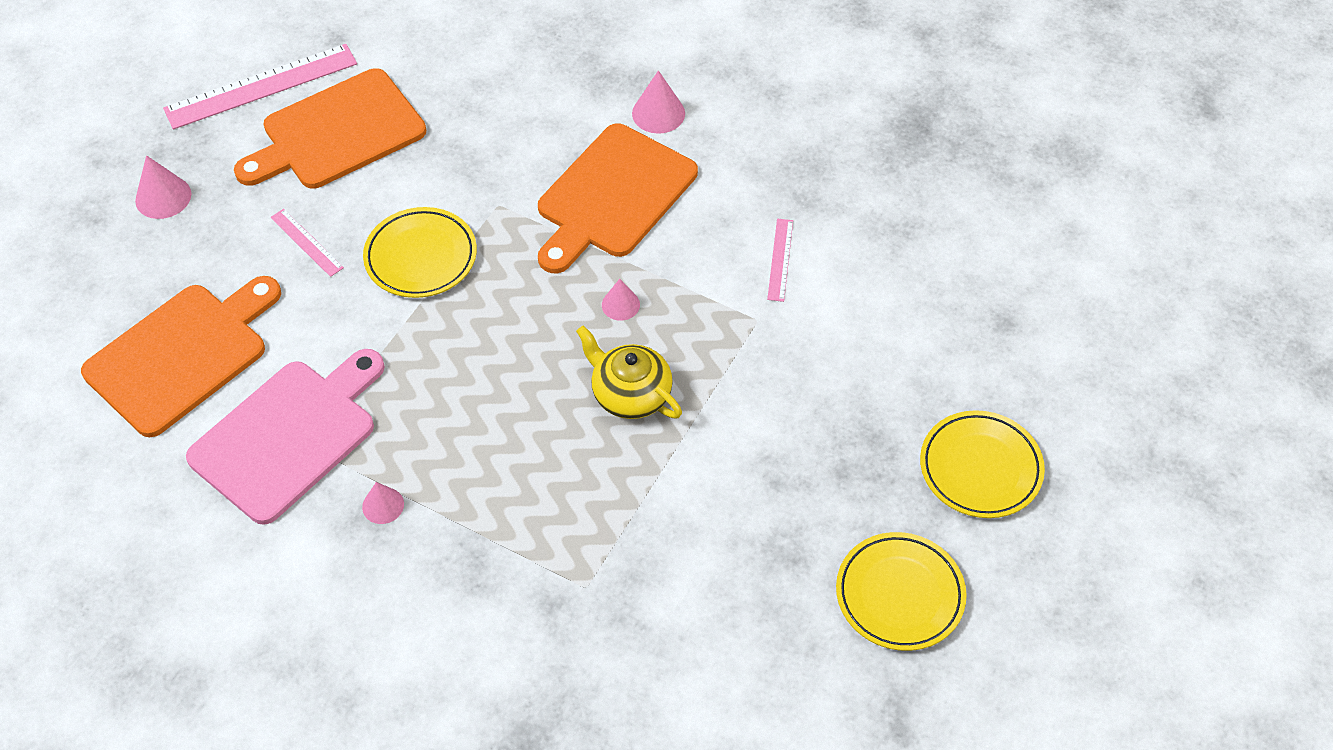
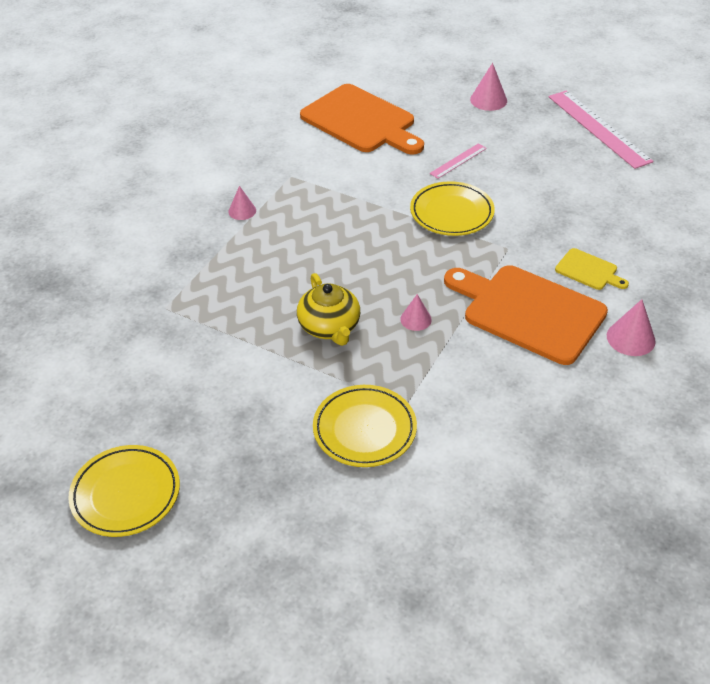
camera: 90 degrees right, 10 degrees down
pink cutting board [186,349,385,525] -> none
orange cutting board [234,68,426,188] -> none
yellow teapot [576,326,682,419] -> yellow teapot turned 120 degrees clockwise [297,273,360,346]
pink ruler [767,219,793,302] -> none
yellow plate [920,410,1045,518] -> yellow plate moved to [313,385,417,467]
none -> yellow cutting board [555,248,629,290]

